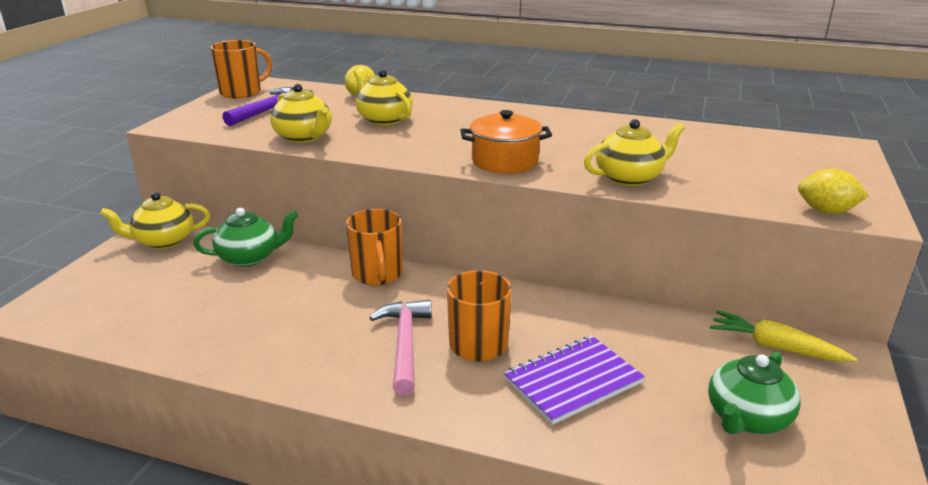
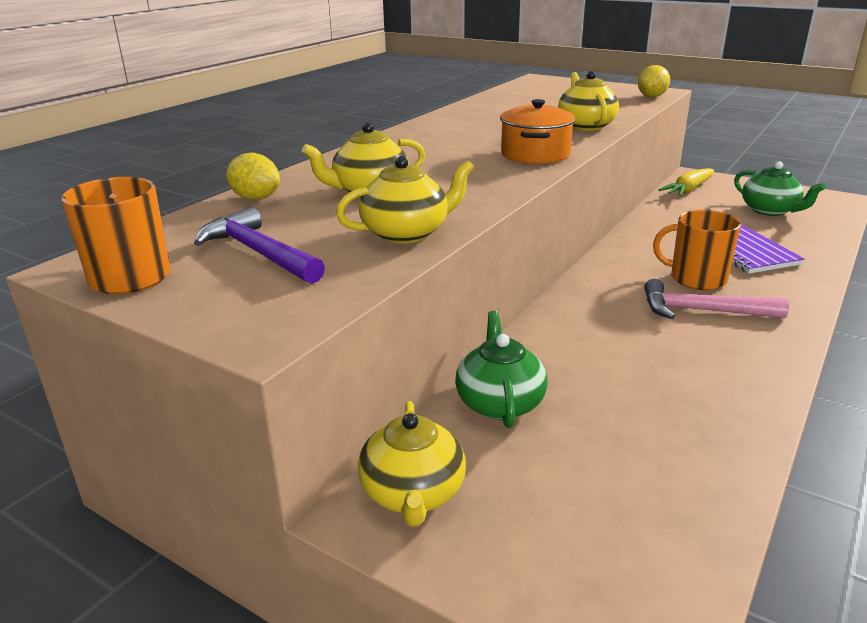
camera: 75 degrees left, 0 degrees up
orange mug [346,209,403,285] -> none

